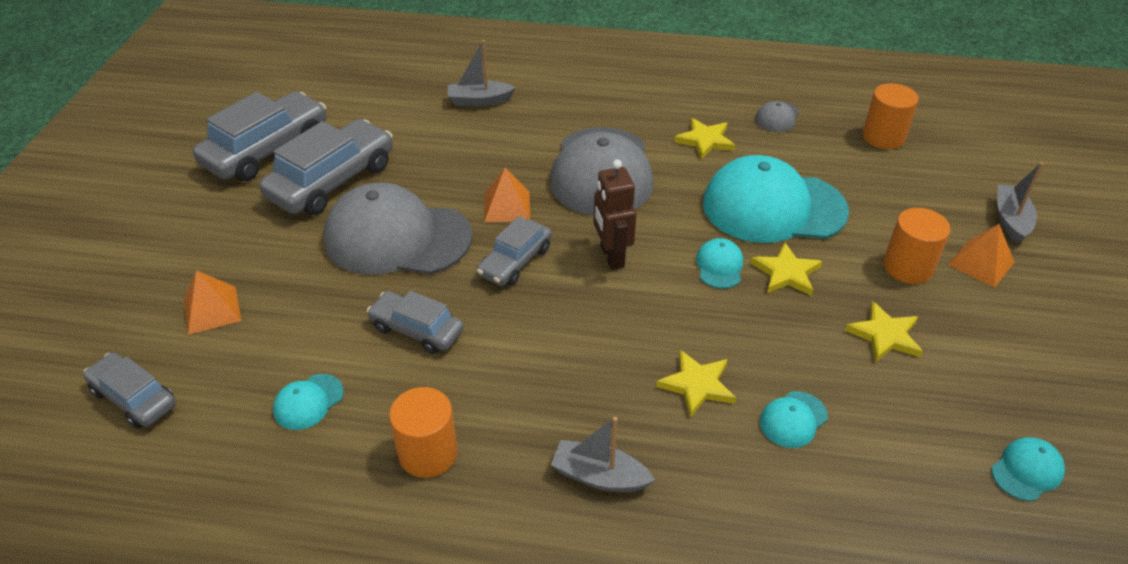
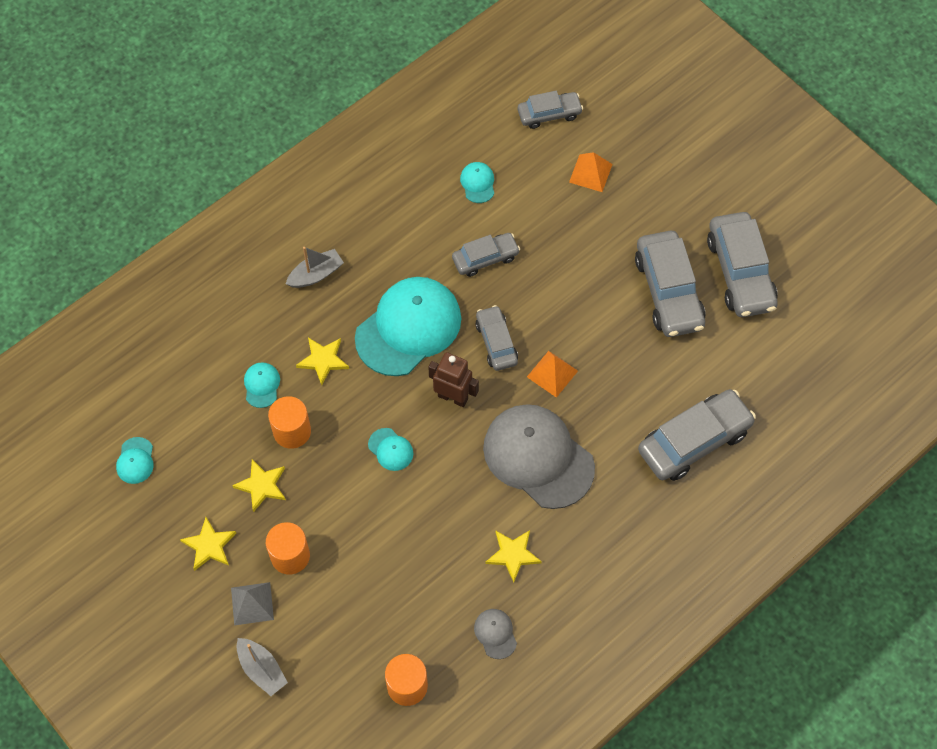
camera: 130 degrees right, 20 degrees up
grey cap [324,182,472,275] -> none
orange cylinder [389,387,458,478] -> orange cylinder moved to [268,396,311,449]
grey boat [448,40,516,107] -> grey car [638,389,756,481]
turquoise cap [703,155,849,243] -> turquoise cap moved to [355,277,461,376]
yellow star [751,243,822,296] -> yellow star moved to [180,517,236,571]
orange pyramid [948,224,1014,288] -> grey pyramid [231,582,274,625]

